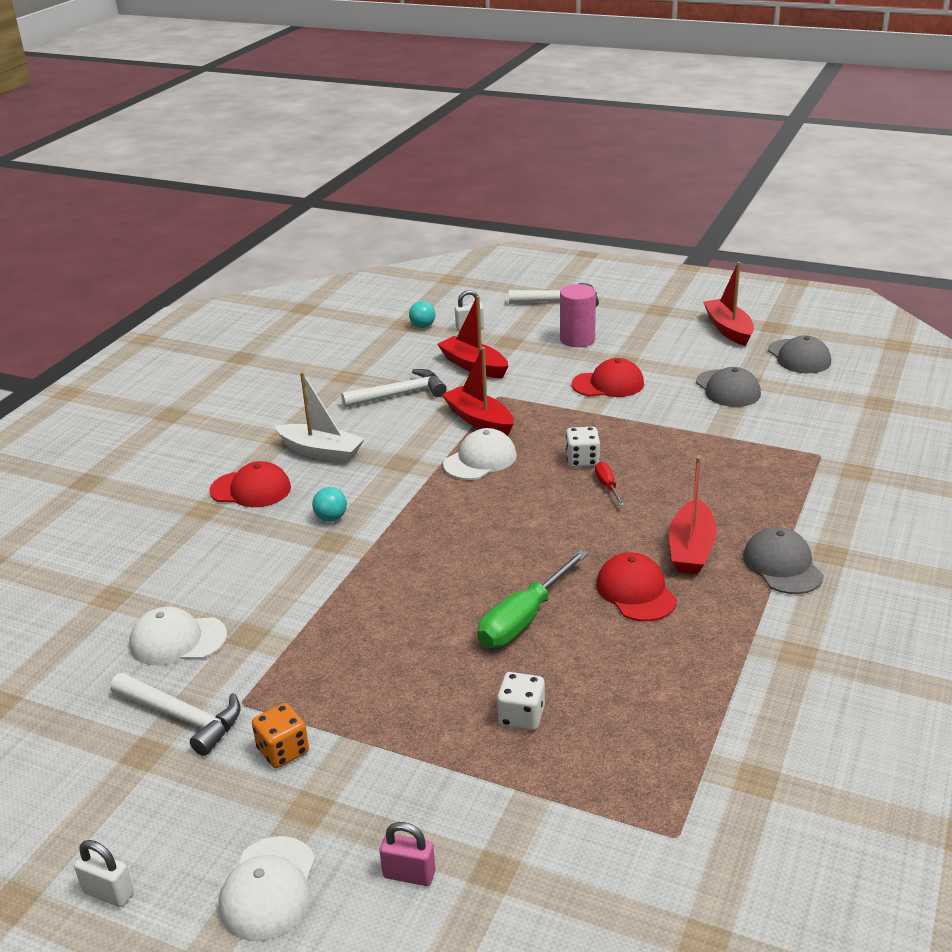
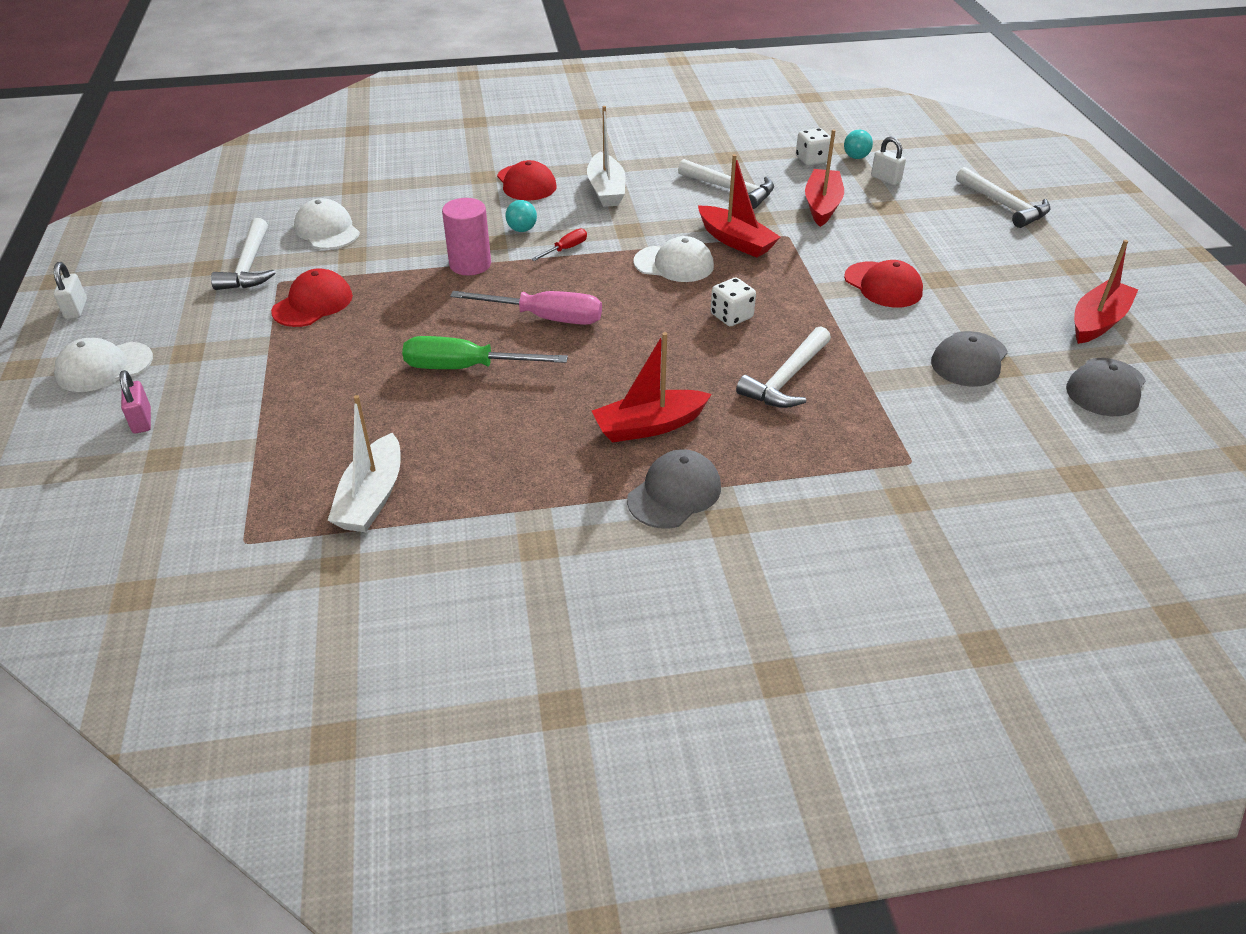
camera: 55 degrees right, 10 degrees up
orange dice [252,703,309,768] -> none
red boat [442,347,514,436] -> red boat turned 120 degrees clockwise [698,154,780,257]
white dice [497,672,545,730] -> white dice moved to [796,128,831,166]
pink cylinder [560,284,596,347] -> pink cylinder moved to [442,198,491,275]
red screwdriver [595,462,625,506] -> red screwdriver moved to [531,229,587,261]
red cap [596,552,677,621] -> red cap moved to [271,268,353,327]
none -> white boat [327,395,401,532]
none -> pink screwdriver [450,291,602,325]
none -> white hammer [736,326,831,408]

